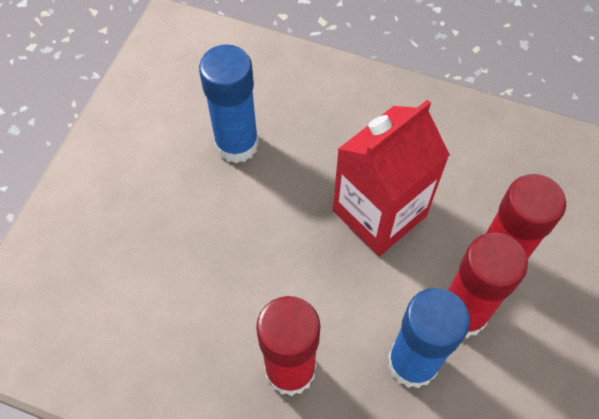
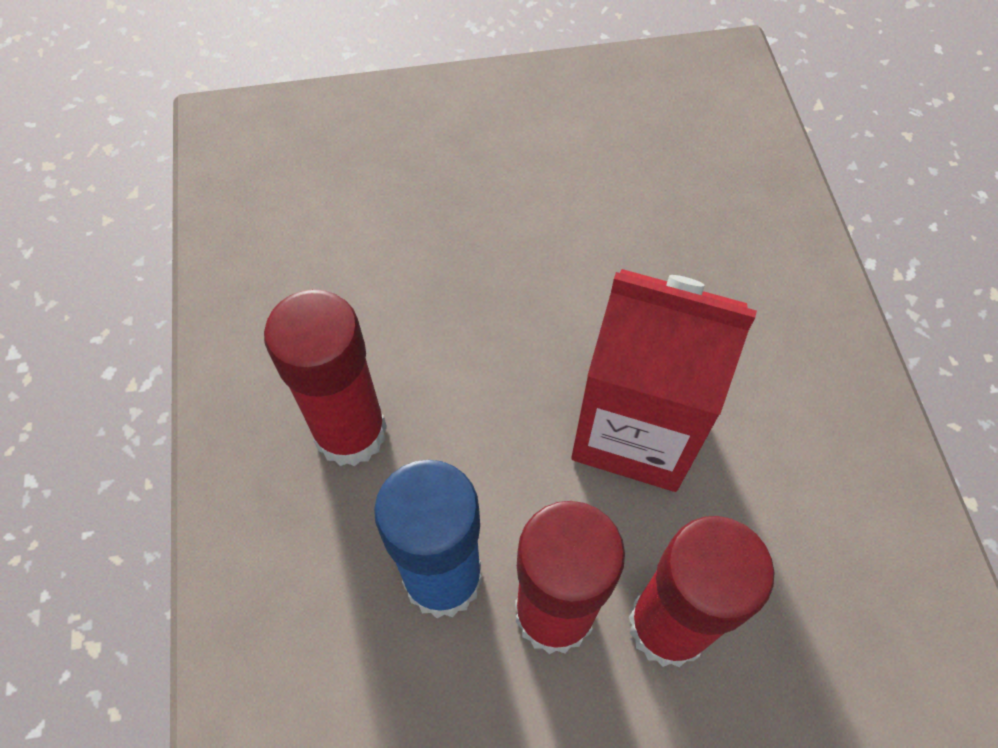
camera: 60 degrees right, 0 degrees up
blue glue stick [199,44,259,163] -> none

